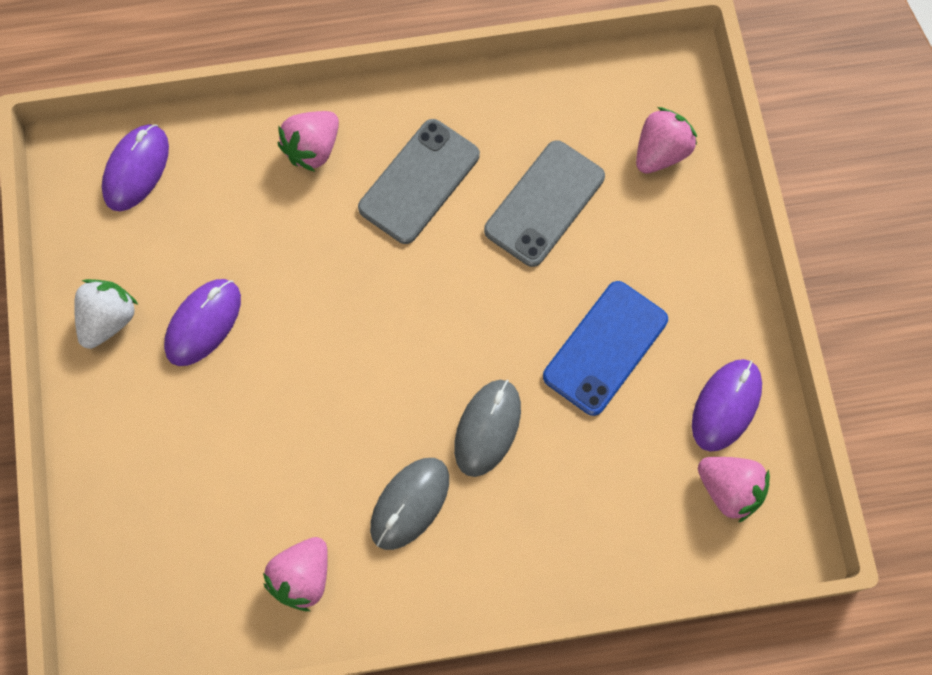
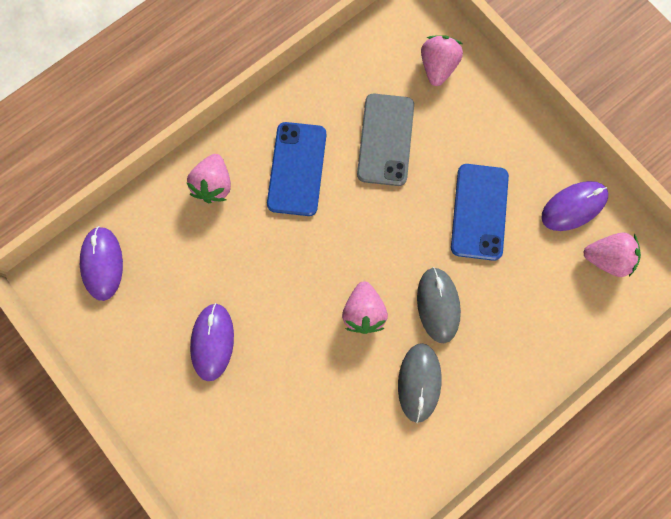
camera: 30 degrees left, 5 degrees up
white strawberry [74,279,138,349] -> none
pink strawberry [263,537,328,611] -> pink strawberry moved to [342,282,388,334]
grey phone [358,119,480,244] -> blue phone [267,122,326,216]
purple mouse [692,359,762,452] -> purple mouse turned 60 degrees clockwise [541,181,608,231]

